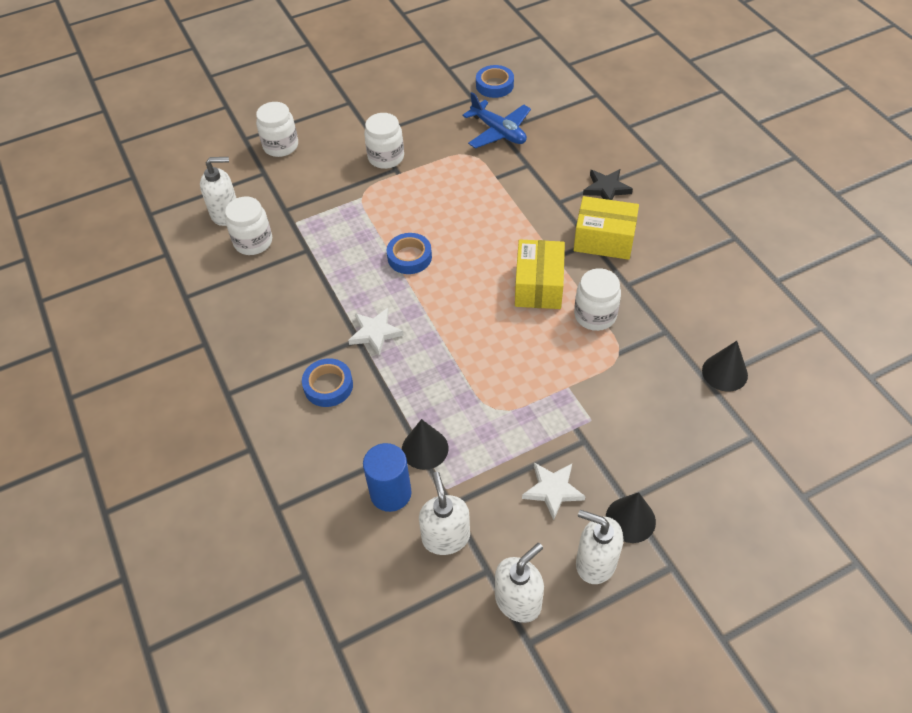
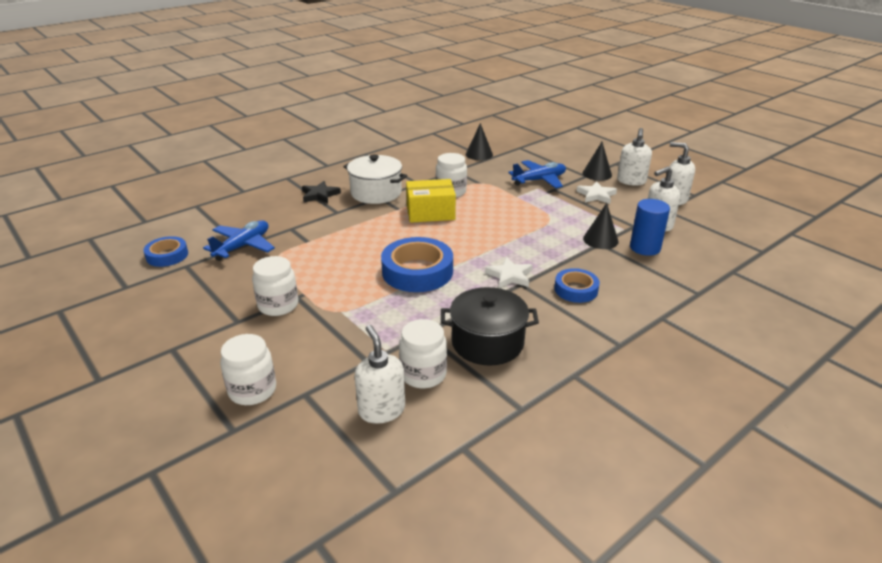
camera: 105 degrees left, 20 degrees down
blue tape [387,233,432,274] -> blue tape [381,237,453,292], size x1.72
yellow box [574,196,639,260] -> white pot [343,155,407,204]
none -> black pot [441,287,539,366]
none -> blue plane [508,160,566,188]

